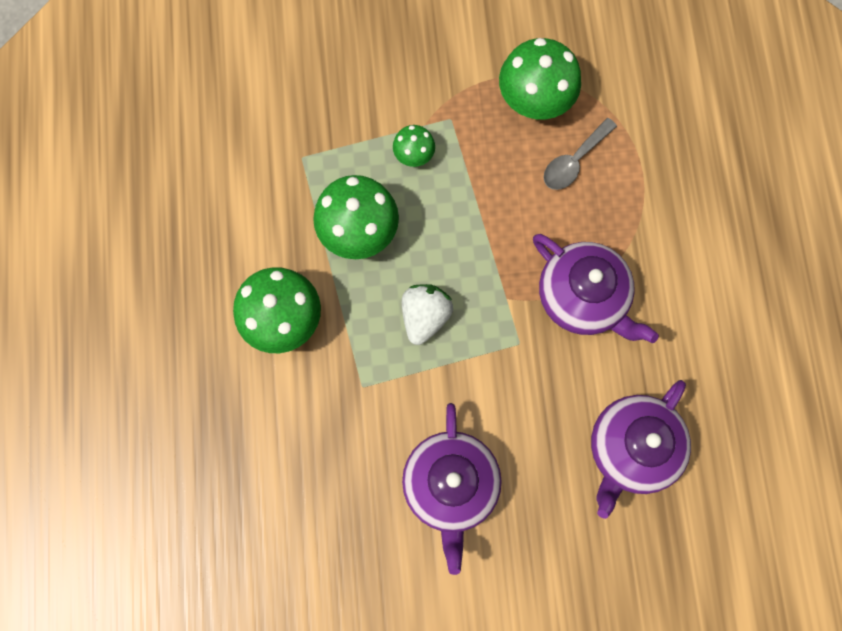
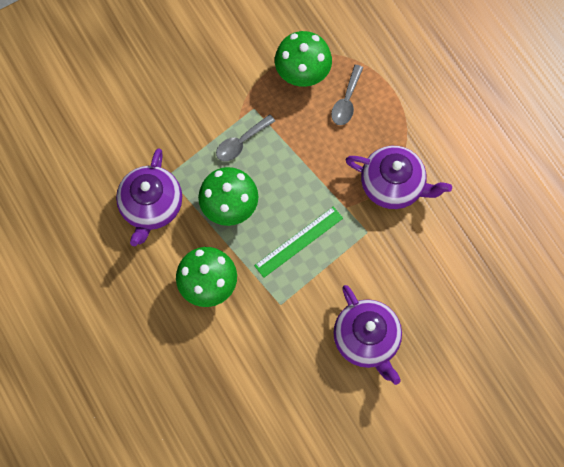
camera: 25 degrees left, 5 degrees down
green mushroom [393,125,435,167] -> grey spoon [216,114,275,161]
white strawberry [402,284,453,345] -> green ruler [254,206,343,278]
purple teapot [591,380,691,519] -> purple teapot moved to [116,148,182,246]

